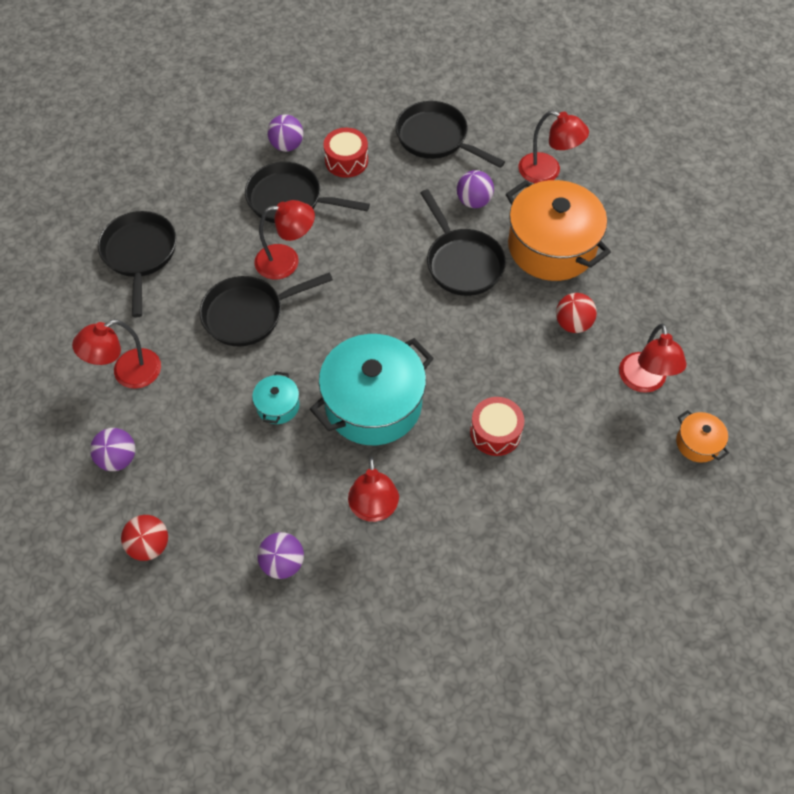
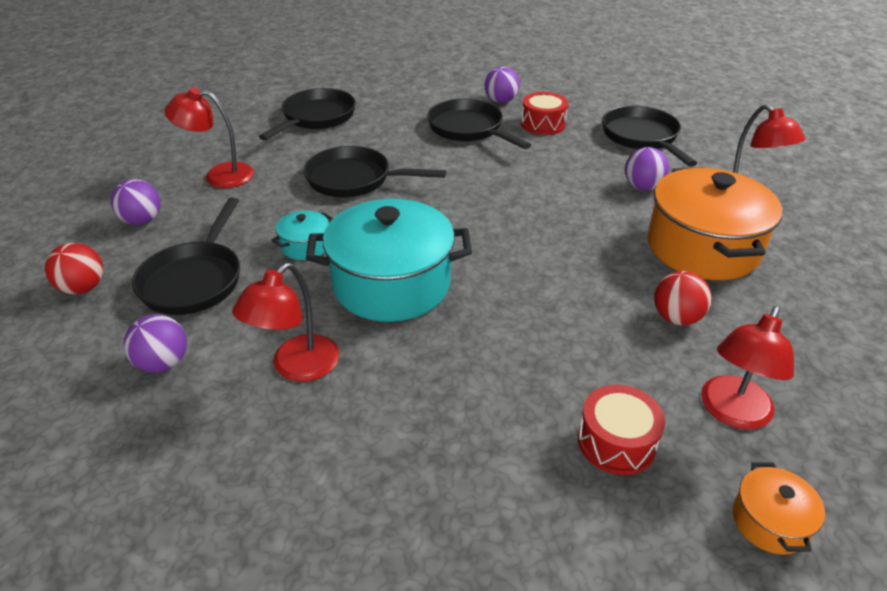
camera: 35 degrees right, 20 degrees down
red lamp [254,200,315,280] -> none
black pan [421,189,506,296] -> black pan moved to [132,197,240,315]
red drum [470,397,524,456] -> red drum moved to [578,385,665,475]

